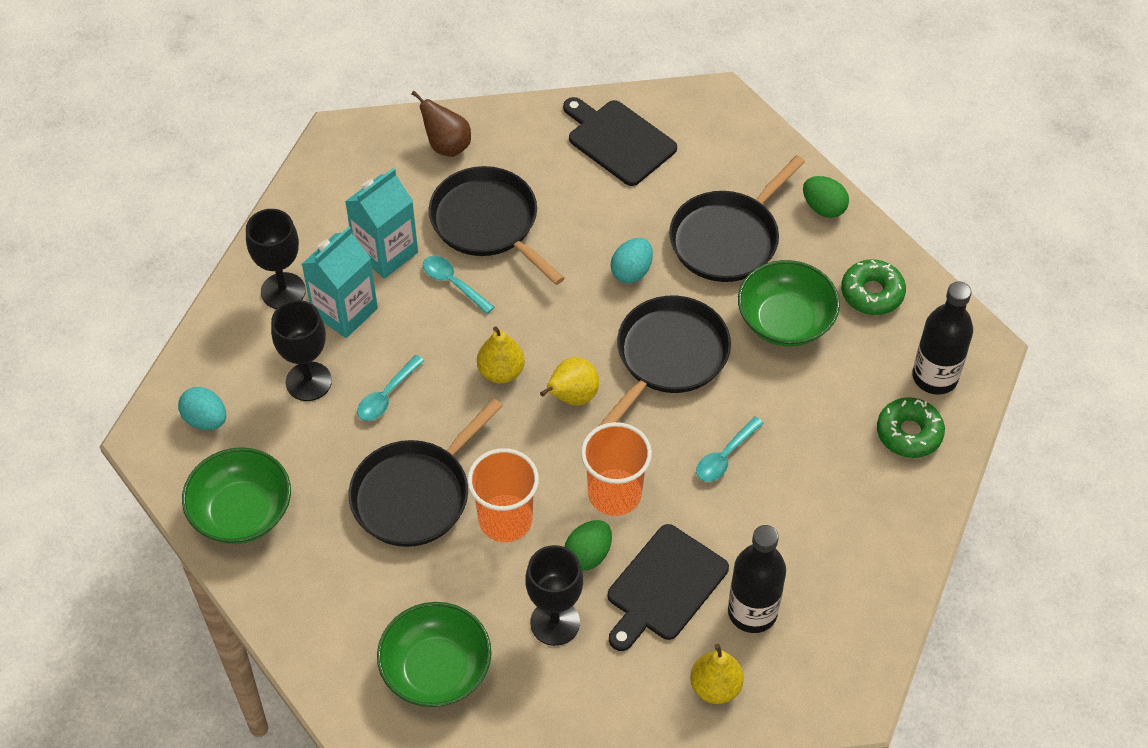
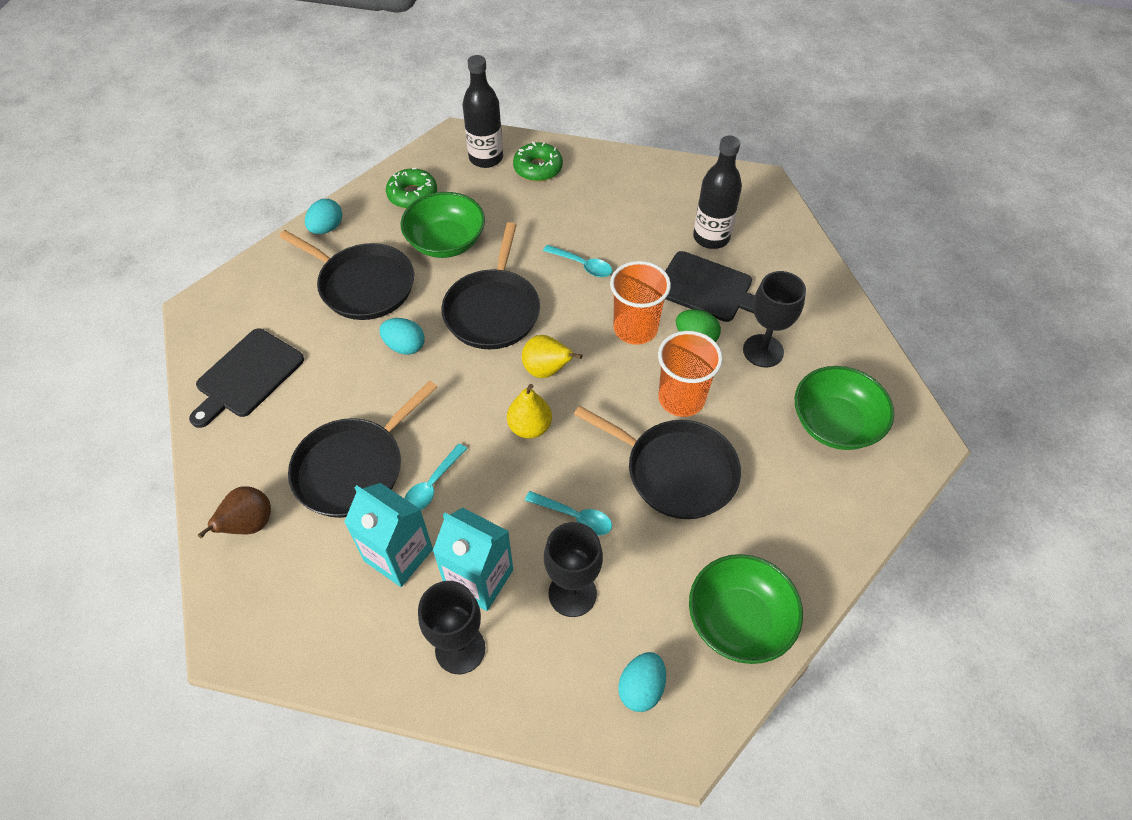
camera: 100 degrees left, 0 degrees up
black pan [599,296,731,426] -> black pan turned 105 degrees counterclockwise [441,222,540,349]
yellow pear [690,644,744,704] -> none
green egg [803,176,849,218] -> turquoise egg [305,199,342,234]

